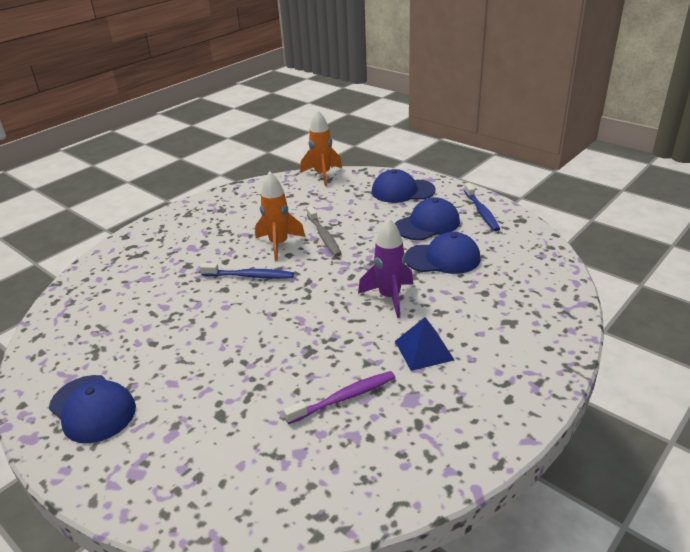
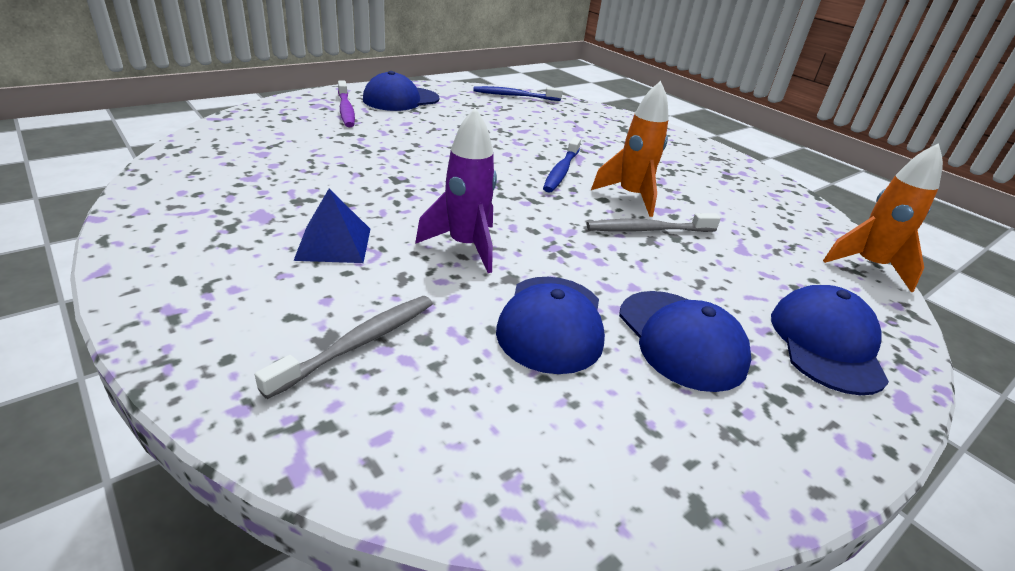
camera: 95 degrees right, 0 degrees up
purple toothbrush [283,371,395,424] -> purple toothbrush moved to [338,80,355,127]
blue toothbrush [464,183,500,231] -> blue toothbrush moved to [473,86,563,101]
none -> grey toothbrush [255,296,433,399]

